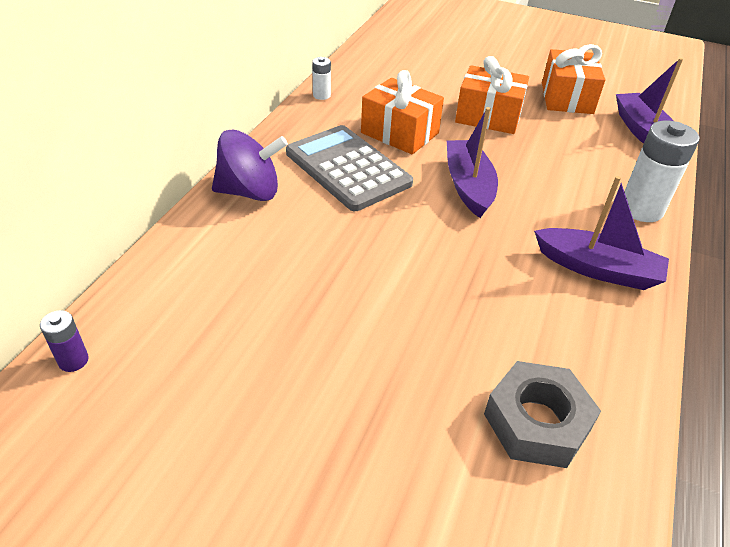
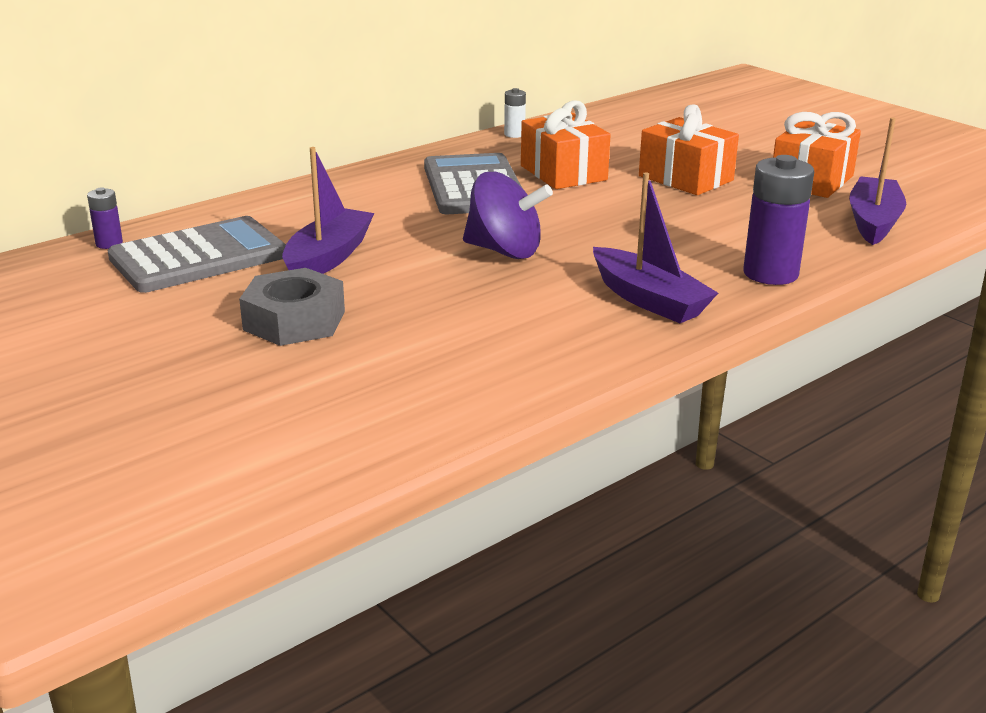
camera: 30 degrees right, 15 degrees down
purple spinning top [212,129,288,201] -> purple spinning top moved to [463,172,553,259]
purple boat [447,107,498,218] -> purple boat moved to [282,147,374,274]
grey nut [484,361,601,468] -> grey nut moved to [239,268,345,346]
white battery [624,120,700,222] -> purple battery [743,155,814,285]
none -> grey calculator [108,216,286,293]

